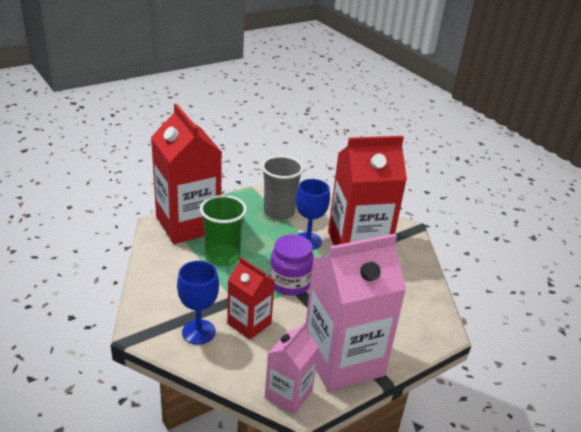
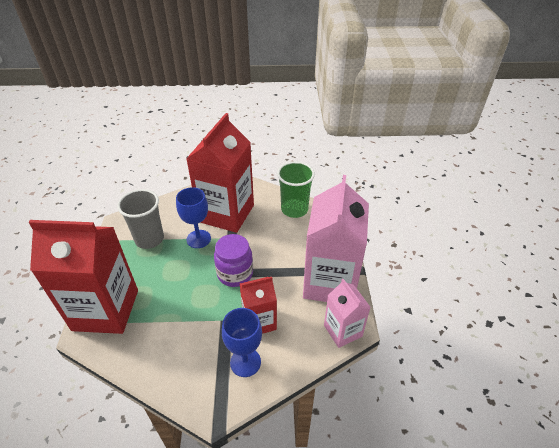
camera: 55 degrees left, 10 degrees up
green cup [200,195,247,266] -> green cup moved to [277,161,315,218]

